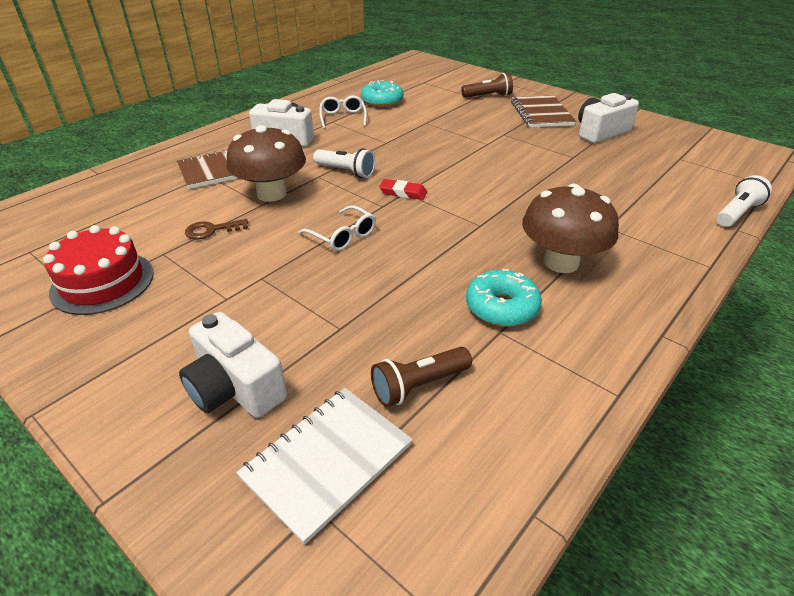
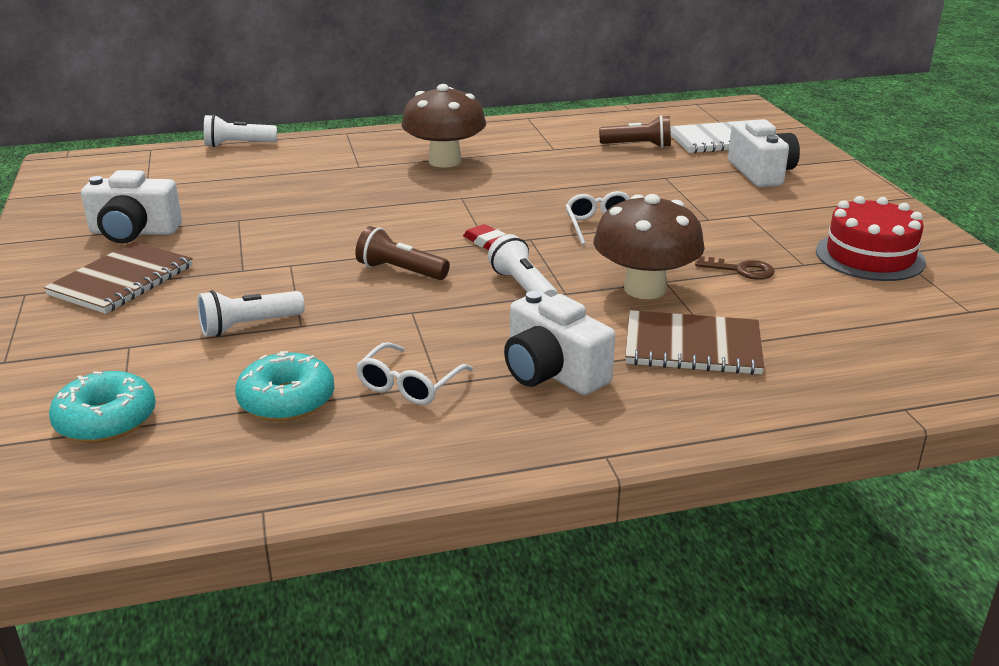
camera: 145 degrees left, 10 degrees down
brown flashlight [461,73,513,98] -> brown flashlight moved to [355,226,450,280]
turquoise donut [466,269,542,327] -> turquoise donut moved to [49,371,156,443]
none -> white flashlight [197,290,305,337]

